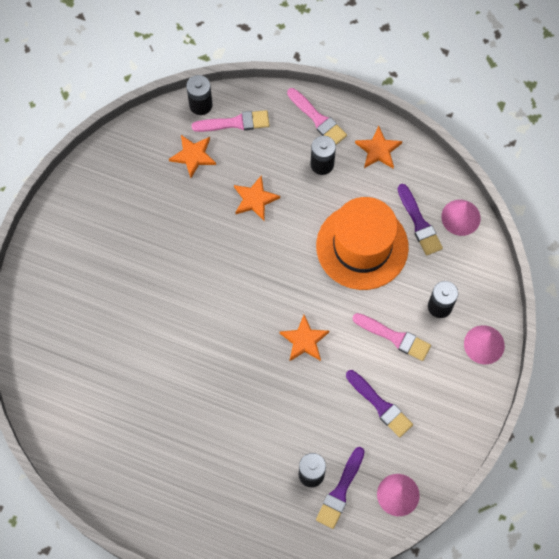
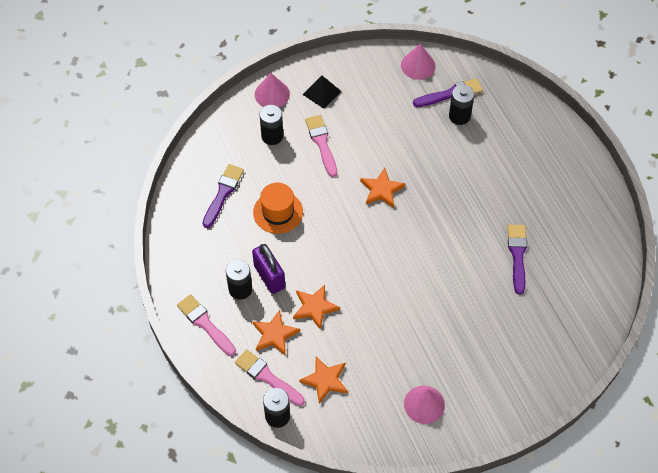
camera: 135 degrees left, 10 degrees down
pink brush [287,88,347,145] -> pink brush turned 45 degrees counterclockwise [177,294,236,356]
orange hat [316,197,409,290] -> orange hat [253,183,303,234], size x0.57
purple brush [346,370,413,438] -> purple brush moved to [508,225,527,295]
orange star [355,126,402,168] -> orange star moved to [252,310,300,356]
pink cone [441,200,481,236] -> pink cone moved to [404,386,445,424]
none -> purple padlock [252,244,285,294]
none -> black pyramid [302,76,342,109]

